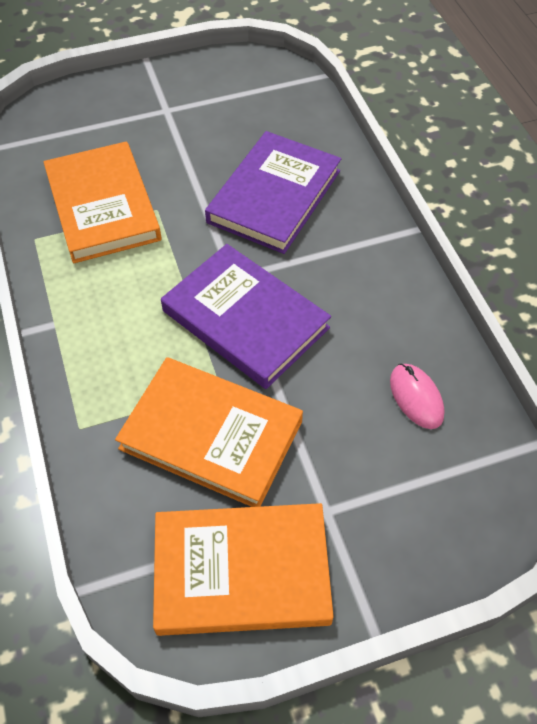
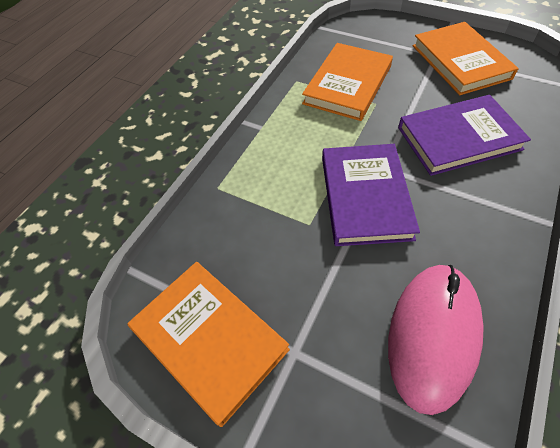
camera: 50 degrees right, 0 degrees up
orange book [115,357,303,507] -> orange book moved to [413,22,519,95]
pink mouse [390,363,444,429] -> pink mouse [388,265,484,415], size x2.15

